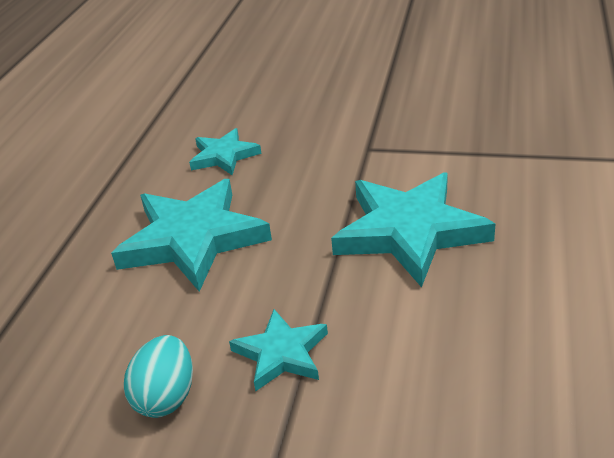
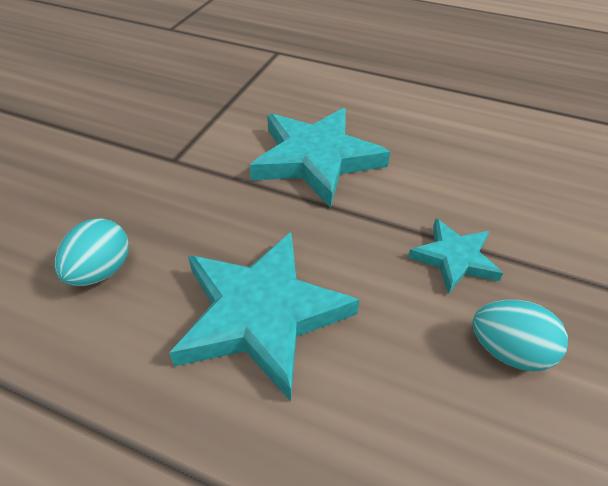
camera: 85 degrees left, 10 degrees up
turquoise star [189,128,262,175] -> turquoise egg [54,218,129,286]

